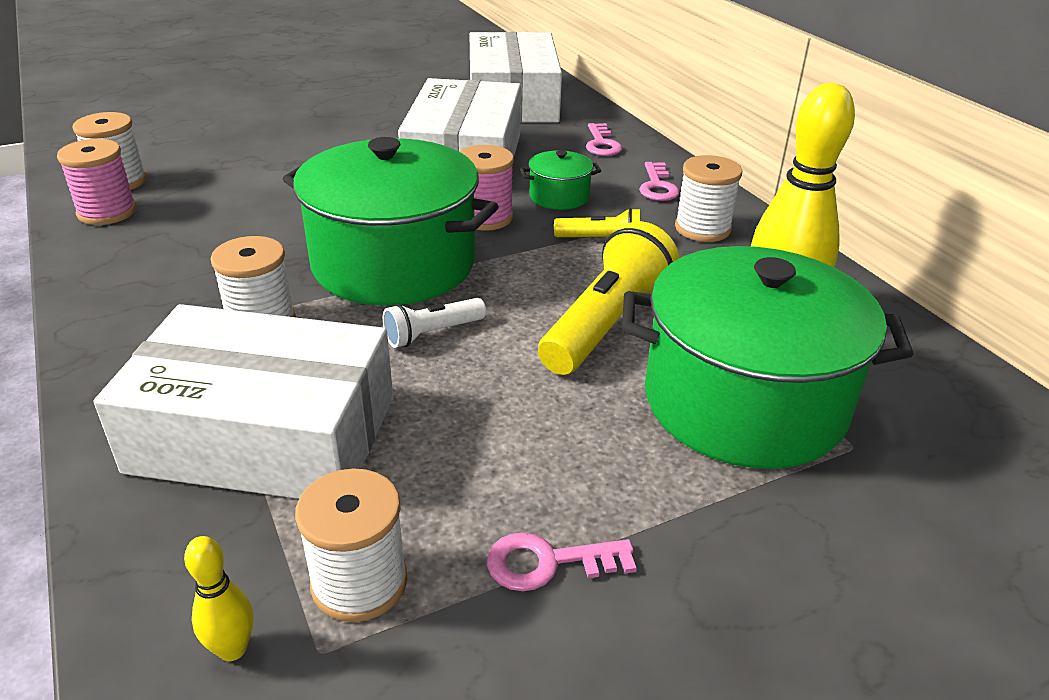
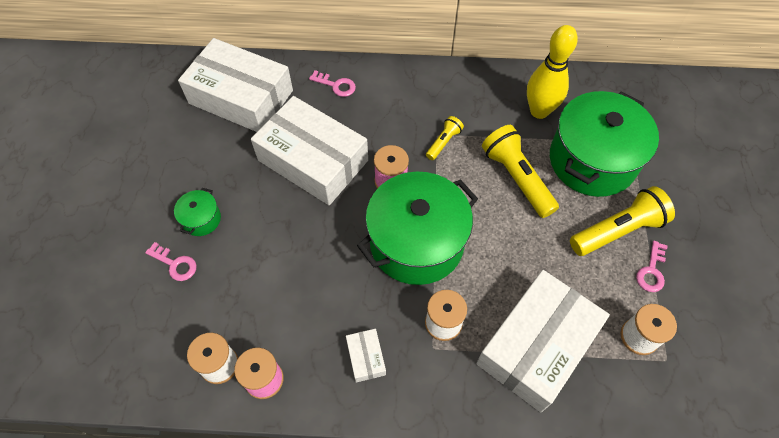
camera: 60 degrees left, 25 degrees up
yellow bowling pin [184,536,253,661] -> none
white flashlight [383,298,486,348] -> none
green pot [520,150,601,210] -> green pot moved to [174,188,221,236]
pink key [639,162,680,201] -> pink key moved to [145,242,197,281]
white spool [675,155,742,242] -> none
none -> white box [346,329,386,383]
none -> yellow flashlight [570,186,675,256]

